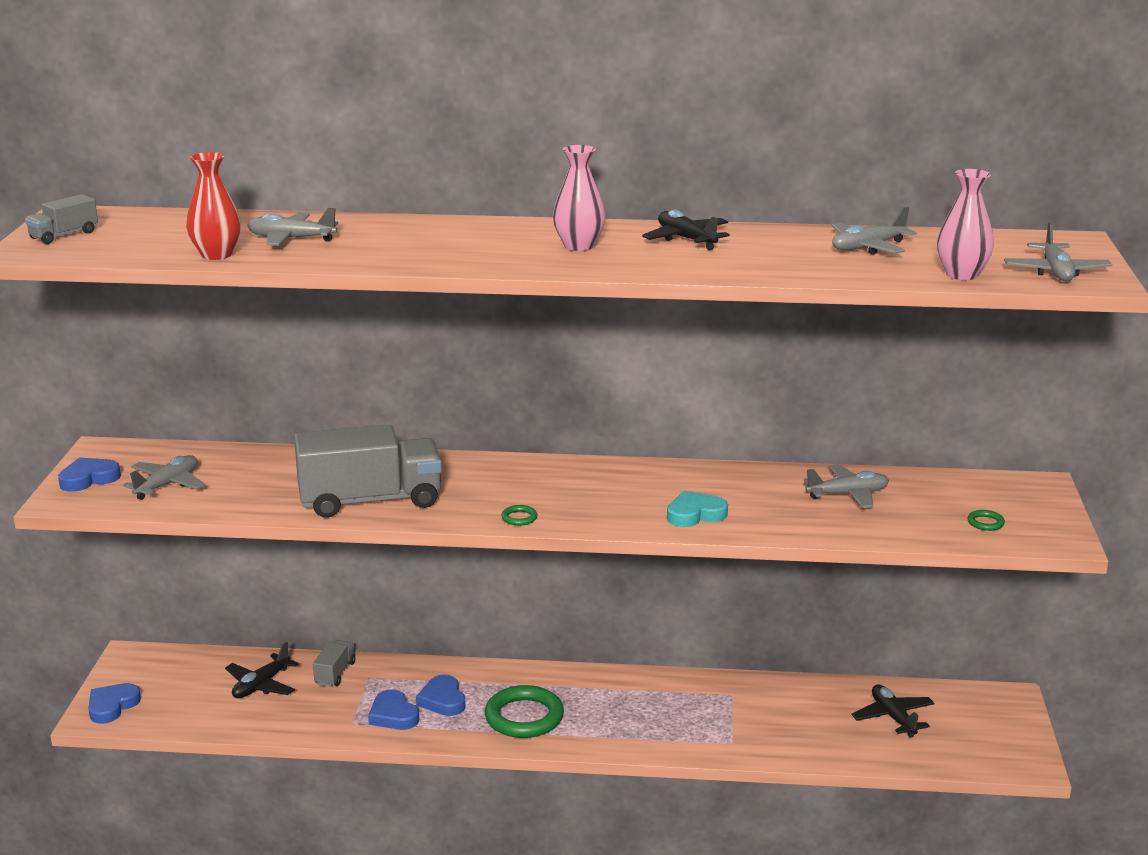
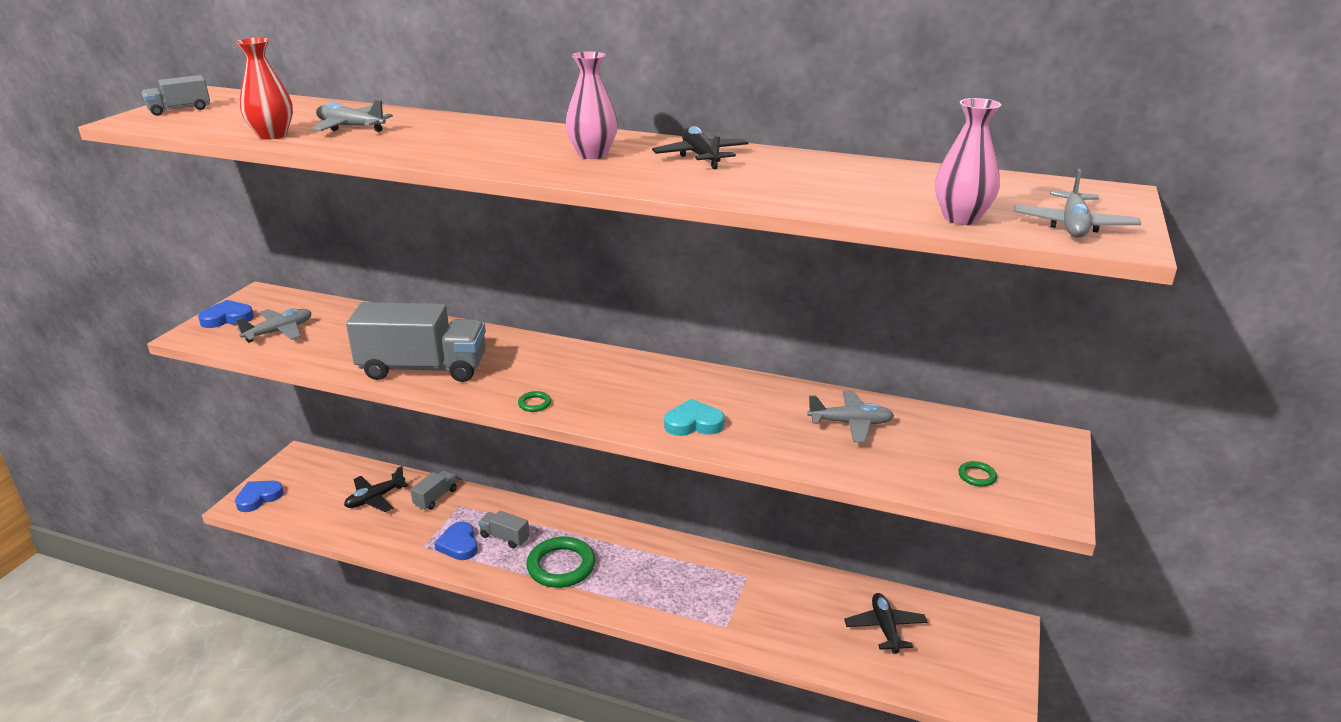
camera: 15 degrees right, 5 degrees up
blue heart [416,675,466,716] -> grey truck [478,511,530,548]
grey plane [831,207,917,254] -> none

